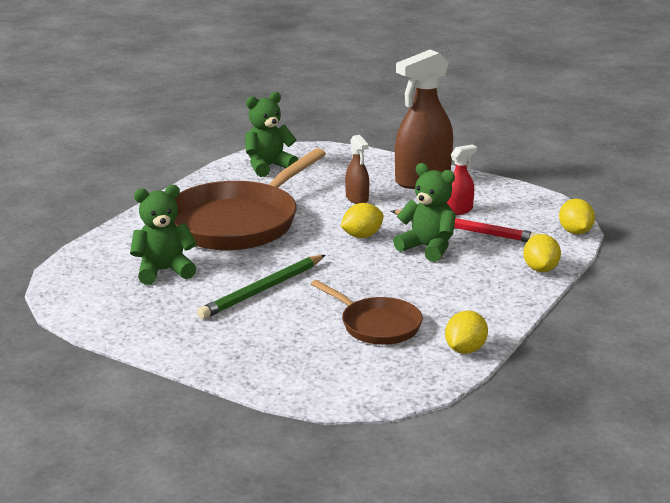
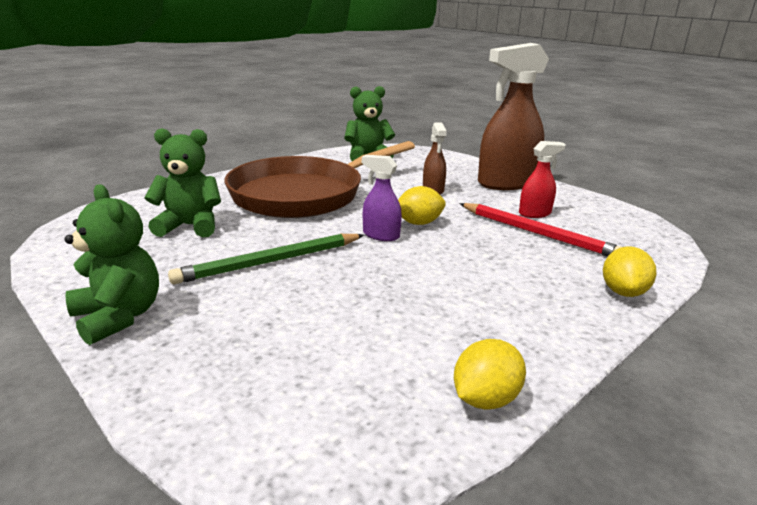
camera: 15 degrees right, 0 degrees up
brown pan [311,280,423,345] -> none
green teddy bear [393,163,456,262] -> green teddy bear moved to [64,184,159,345]
yellow lemon [559,199,595,234] -> none
none -> purple spray bottle [362,155,402,241]

